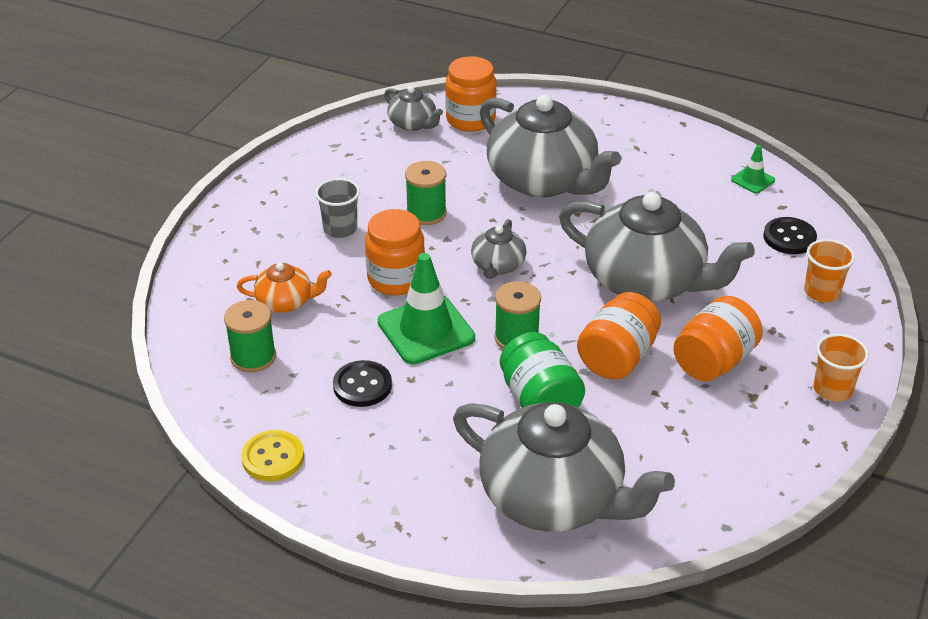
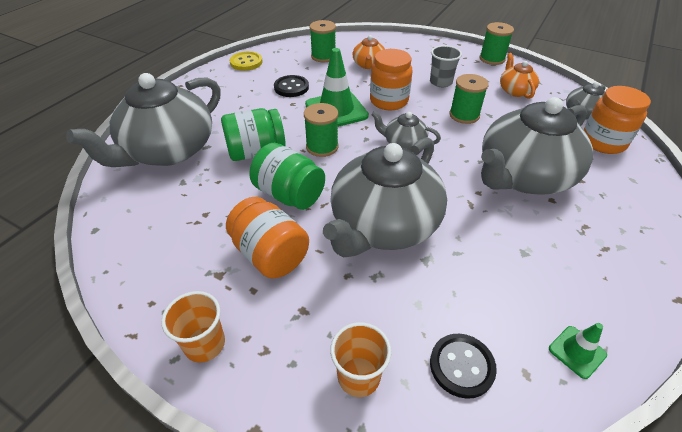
camera: 95 degrees right, 5 degrees up
orange jar [577,292,661,380] -> green jar [250,143,325,210]
none -> green spool [479,22,514,65]
none -> orange teapot [500,53,539,99]

